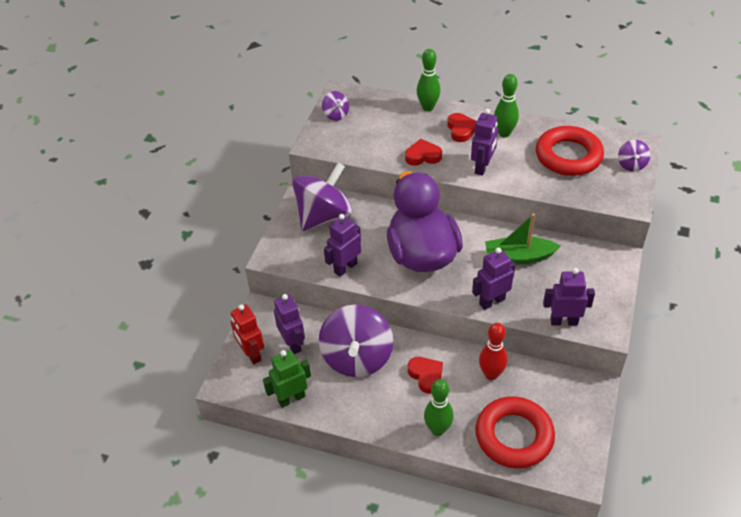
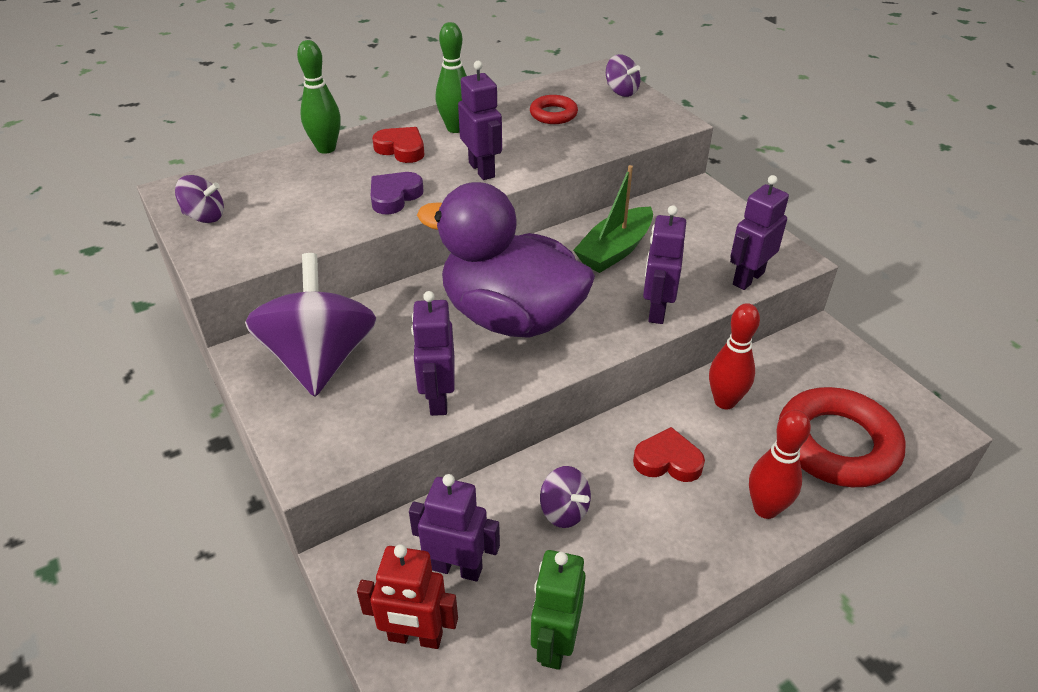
camera: 50 degrees left, 5 degrees down
purple spinning top [319,305,393,377] -> purple spinning top [540,466,591,528], size x0.46
red heart [405,139,442,166] -> purple heart [370,172,424,214]
green bowling pin [424,379,454,436] -> red bowling pin [749,410,811,519]
red ring [536,126,604,176] -> red ring [530,95,578,124], size x0.51

